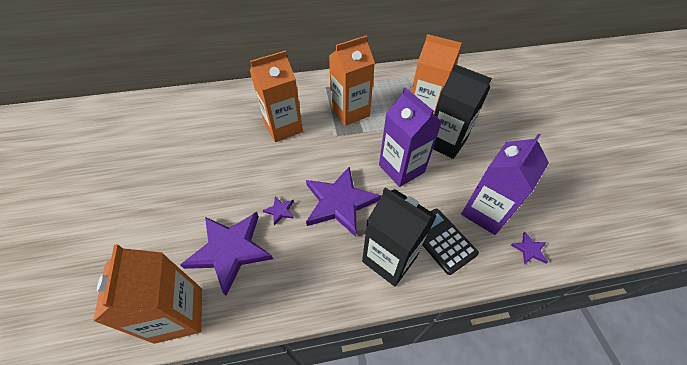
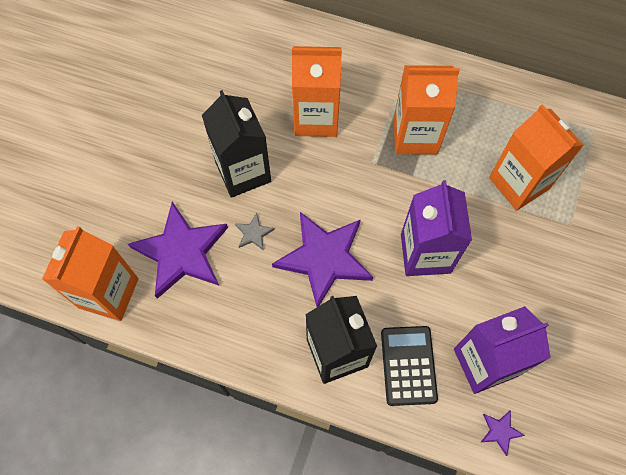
camera: 30 degrees right, 15 degrees up
purple star [263,196,294,226] -> grey star [235,213,275,251]
black carton [433,64,492,159] -> black carton moved to [202,90,271,198]

